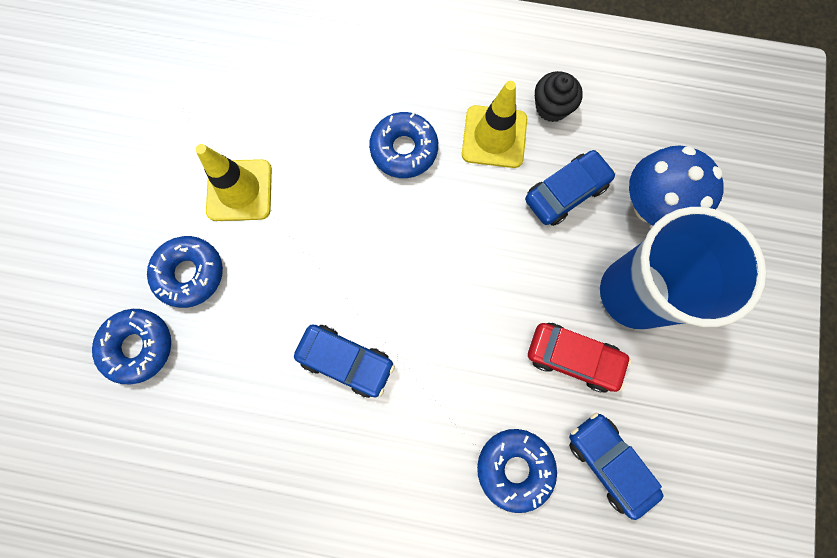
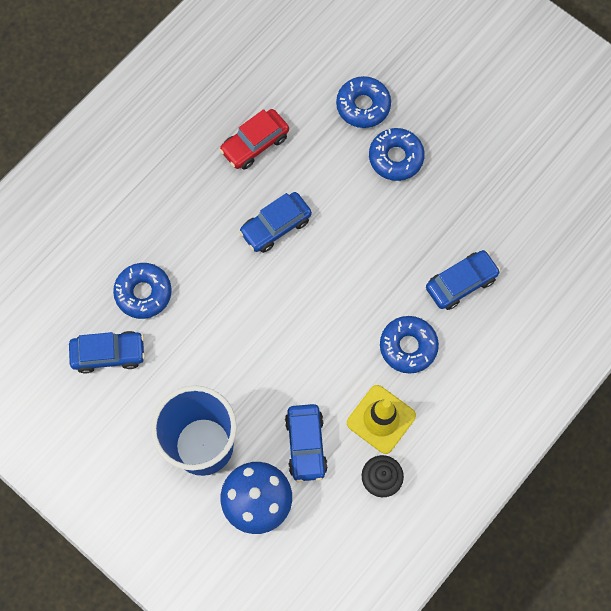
camera: 120 degrees right, 5 degrees down
yellow traffic cone [195,144,272,221] -> none
red car [528,323,631,393] -> red car moved to [219,109,289,170]
none -> blue car [426,250,501,310]

